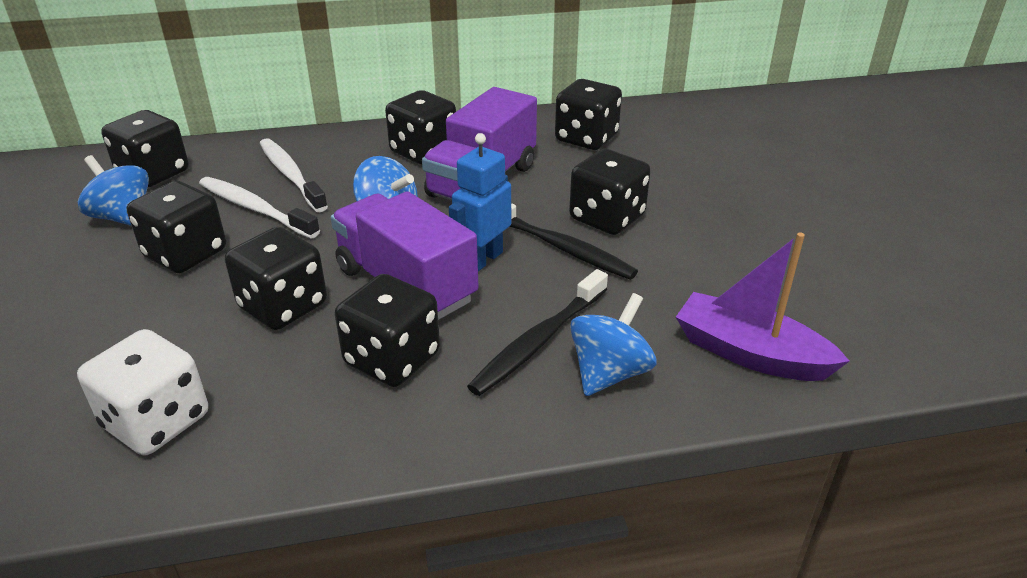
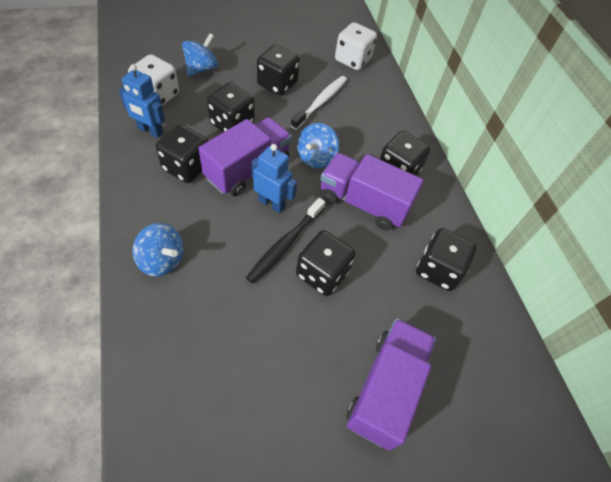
camera: 80 degrees right, 20 degrees up
blue spinning top [78,155,149,226] -> blue spinning top moved to [182,33,218,77]
black dice [101,110,189,187] -> white dice [335,22,377,70]
white toothbrush [259,138,328,212] -> none
black toothbrush [467,269,608,396] -> none
purple boat [676,233,850,381] -> none
none -> blue robot [119,64,165,138]
none -> purple truck [346,318,436,451]

